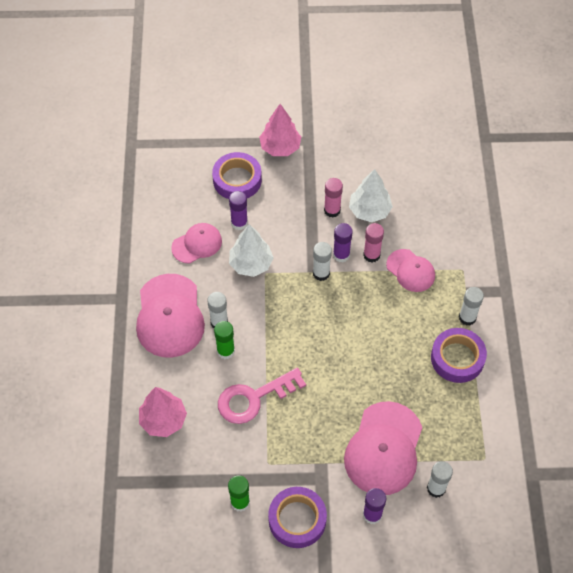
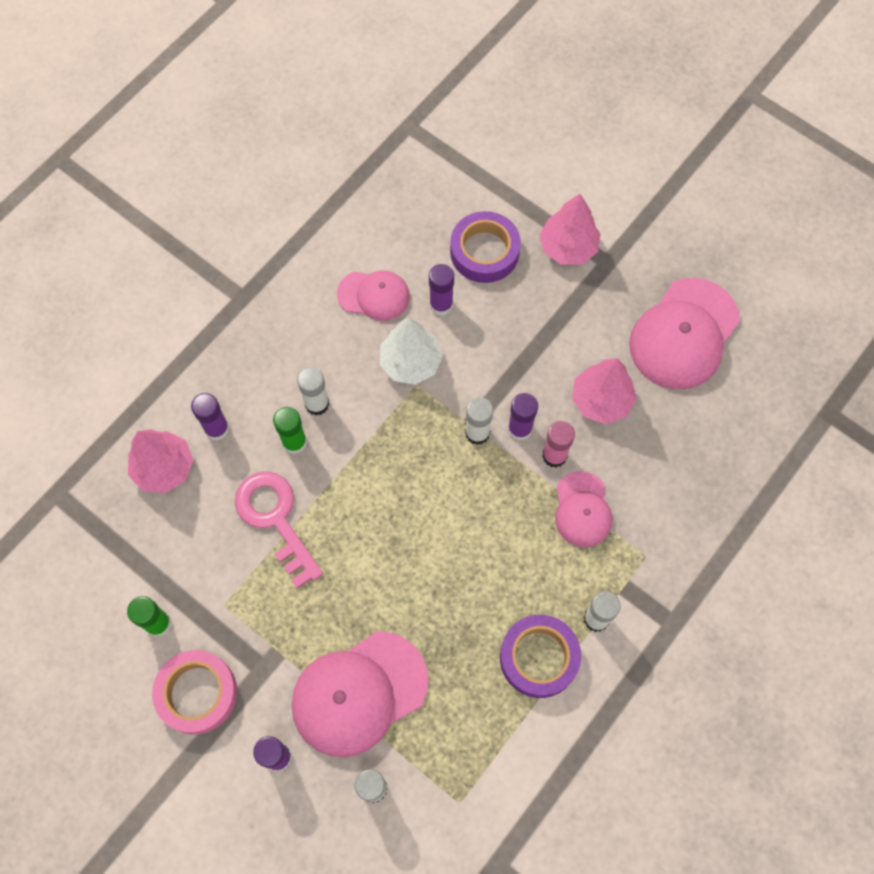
camera: 40 degrees right, 10 degrees up
pink cap [136,274,205,358] -> pink cap moved to [629,278,740,390]
pink key [218,368,306,424] -> pink key turned 45 degrees clockwise [235,471,323,588]
purple tape [268,487,327,548] -> pink tape [152,650,237,735]
pink glue stick [324,178,343,218] -> none
white tree [349,169,393,222] -> pink tree [572,358,637,424]
none -> purple glue stick [191,393,229,441]

